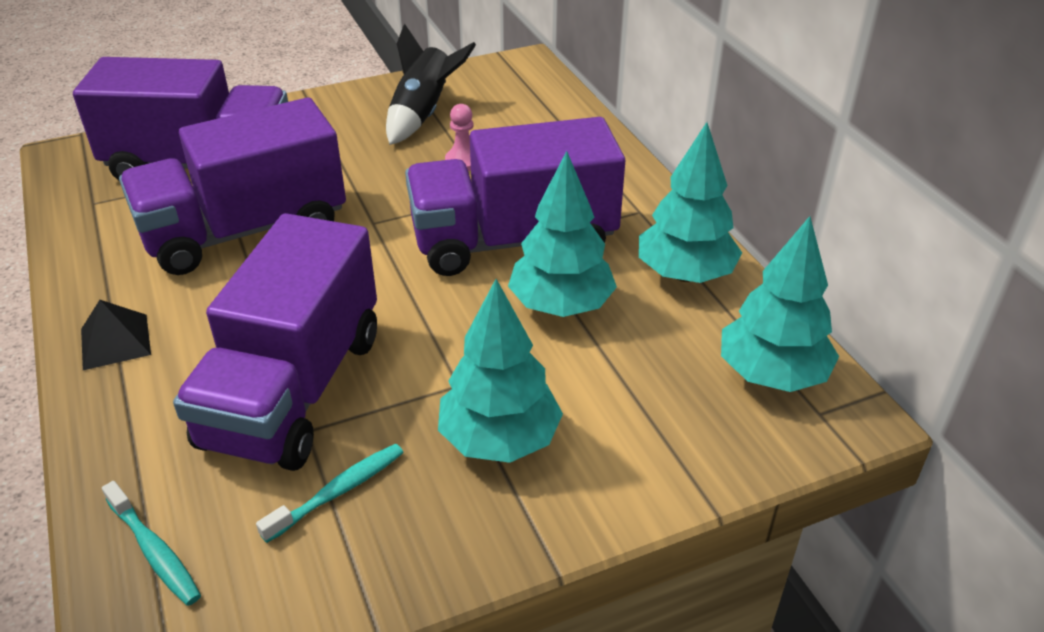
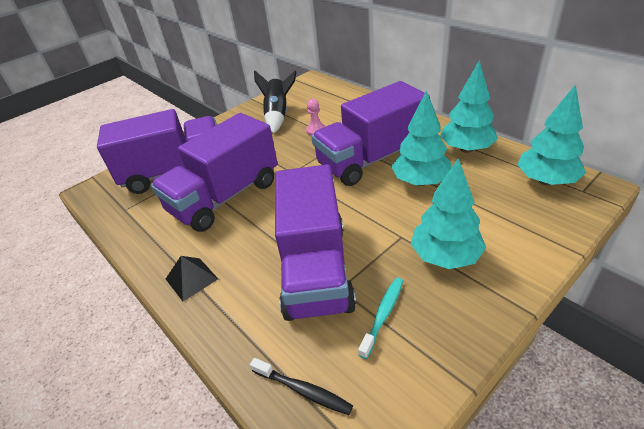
camera: 15 degrees left, 0 degrees up
turquoise toothbrush [102,481,201,606] -> black toothbrush [250,358,353,415]

